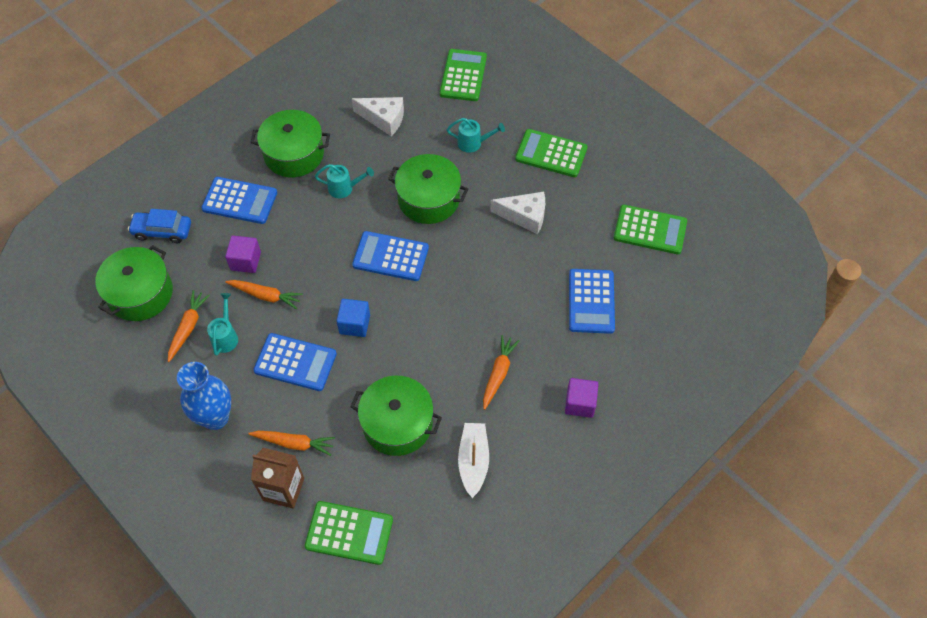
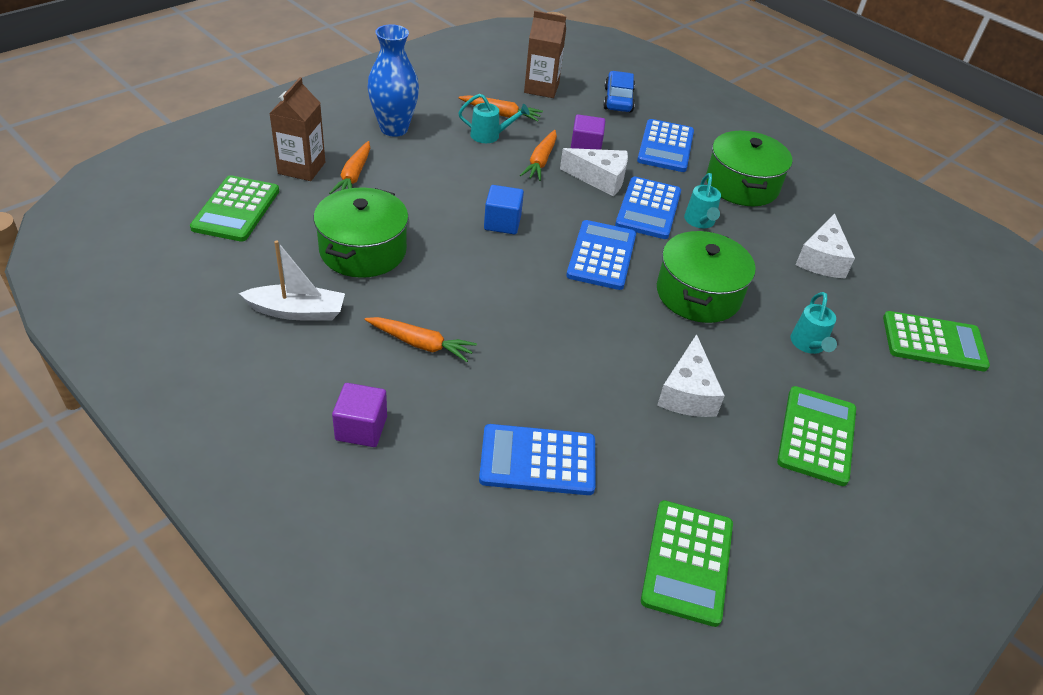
camera: 85 degrees right, 15 degrees down
green pot [95,245,173,321] -> brown carton [524,11,566,98]
blue calculator [253,333,337,391] -> blue calculator moved to [615,177,681,239]
none -> white cheese [560,148,628,196]

